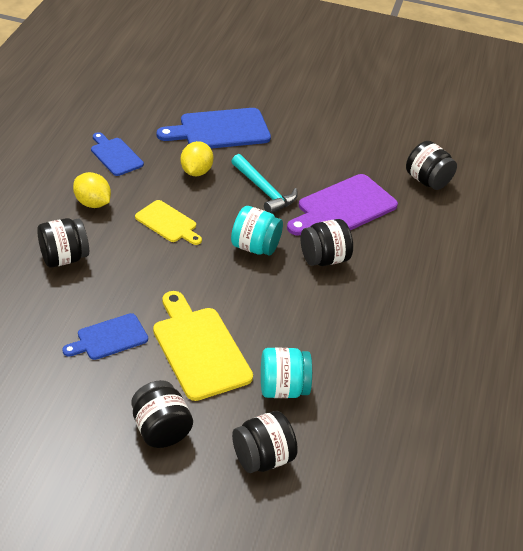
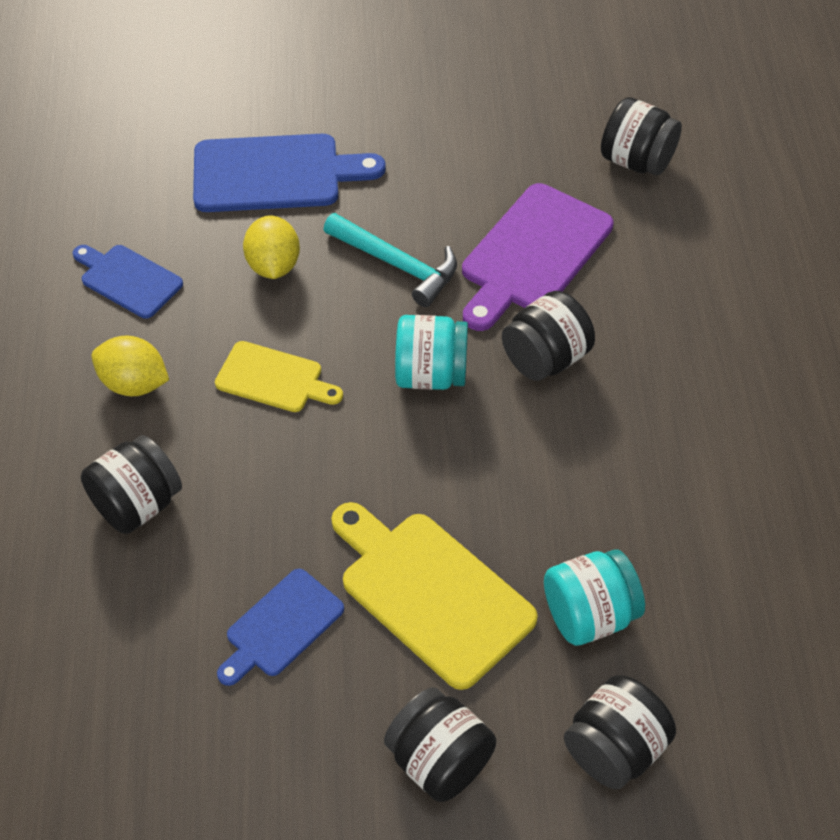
camera: 15 degrees left, 10 degrees up
blue cutting board [157,108,271,149] -> blue cutting board turned 150 degrees counterclockwise [193,134,386,212]

